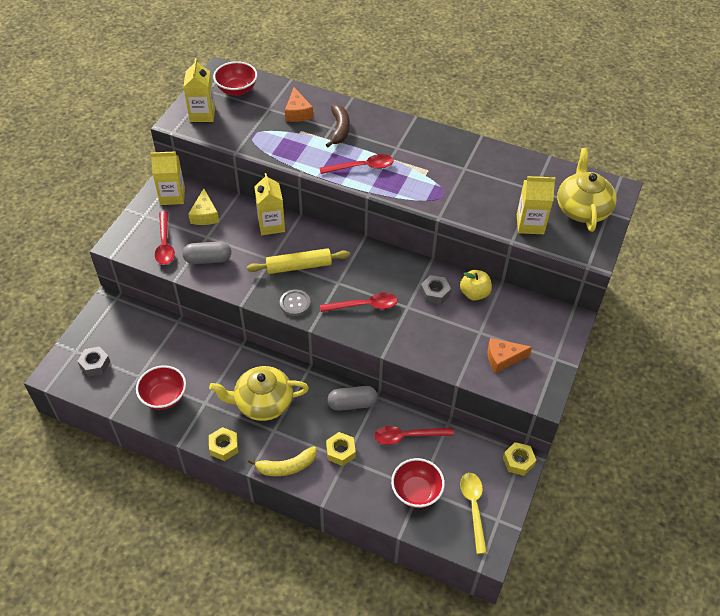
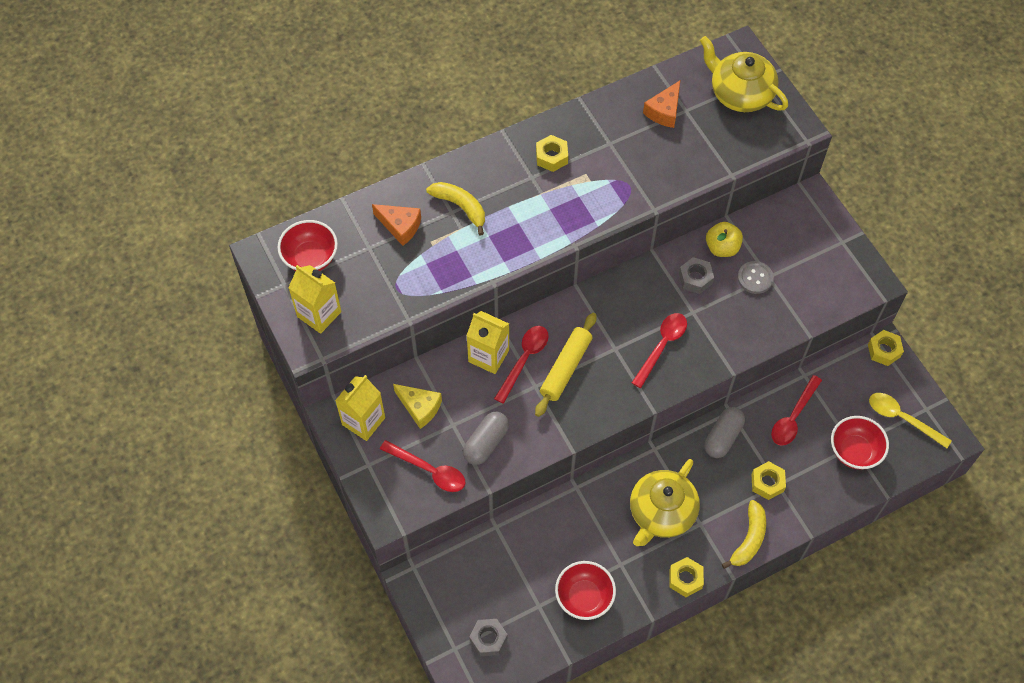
camera: 50 degrees left, 10 degrees up
grey button [280,289,311,316] -> grey button moved to [737,261,774,294]
red spoon [320,154,393,174] -> red spoon moved to [494,326,549,404]
brown banana [326,104,350,147] -> yellow banana [426,182,485,235]
orange cheese [488,338,532,374] -> orange cheese moved to [643,81,680,128]
yellow carton [517,176,556,234] -> none
none -> yellow nut [536,135,568,172]

